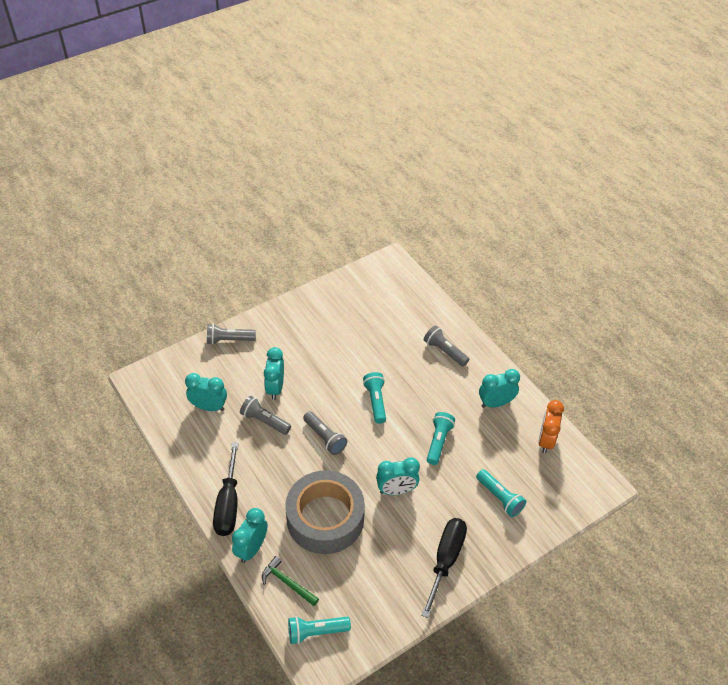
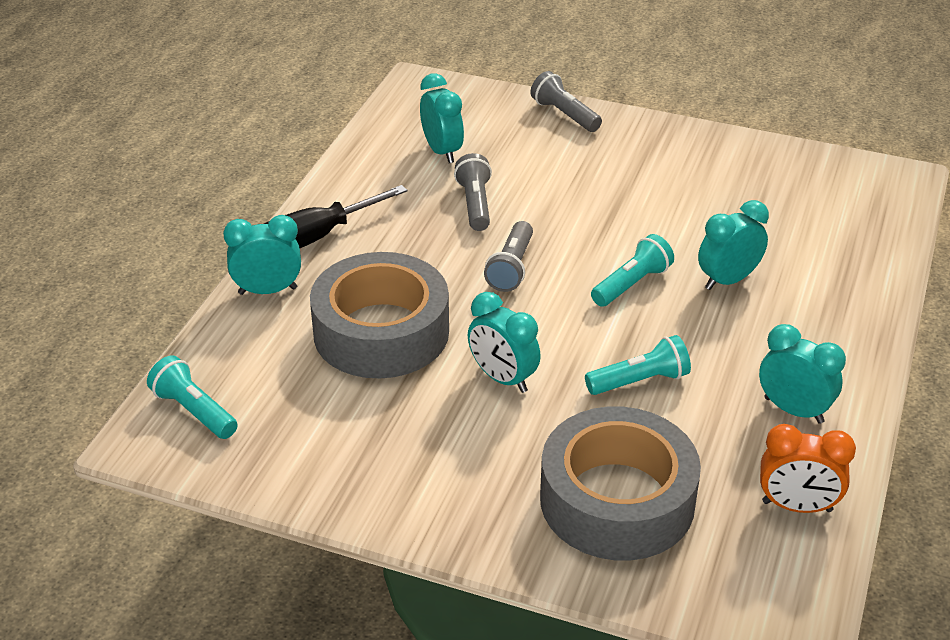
camera: 55 degrees right, 10 degrees down
green hammer [262,556,319,606] -> none
turquoise clock [264,347,284,400] -> turquoise clock moved to [698,200,769,290]
black screwdriver [421,518,467,618] -> none
grey flashlight [424,326,469,366] -> none
turquoise flashlight [476,469,526,517] -> grey tape [540,406,701,561]
orange clock [538,400,564,453] -> orange clock turned 150 degrees counterclockwise [760,424,856,513]

